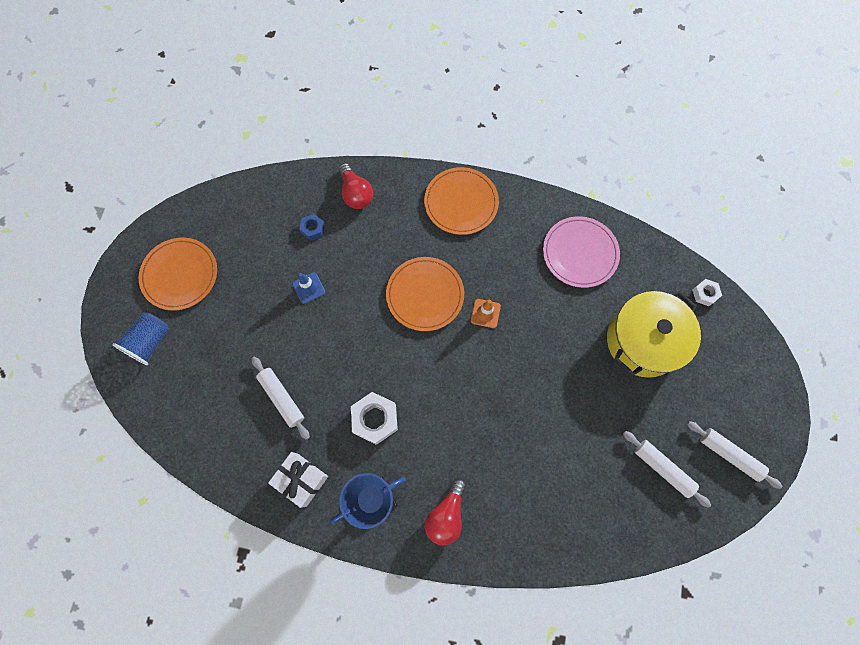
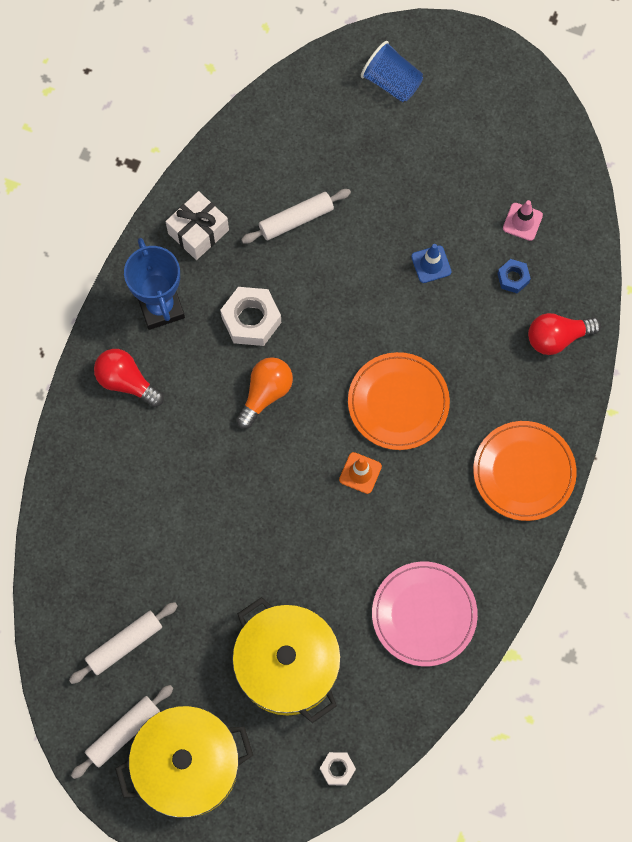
camera: 100 degrees right, 0 degrees up
orange plate [139,238,217,310] -> none
none -> yellow pot [115,706,253,818]
none -> orange light bulb [236,357,293,429]
none -> pink traffic cone [503,200,543,241]

